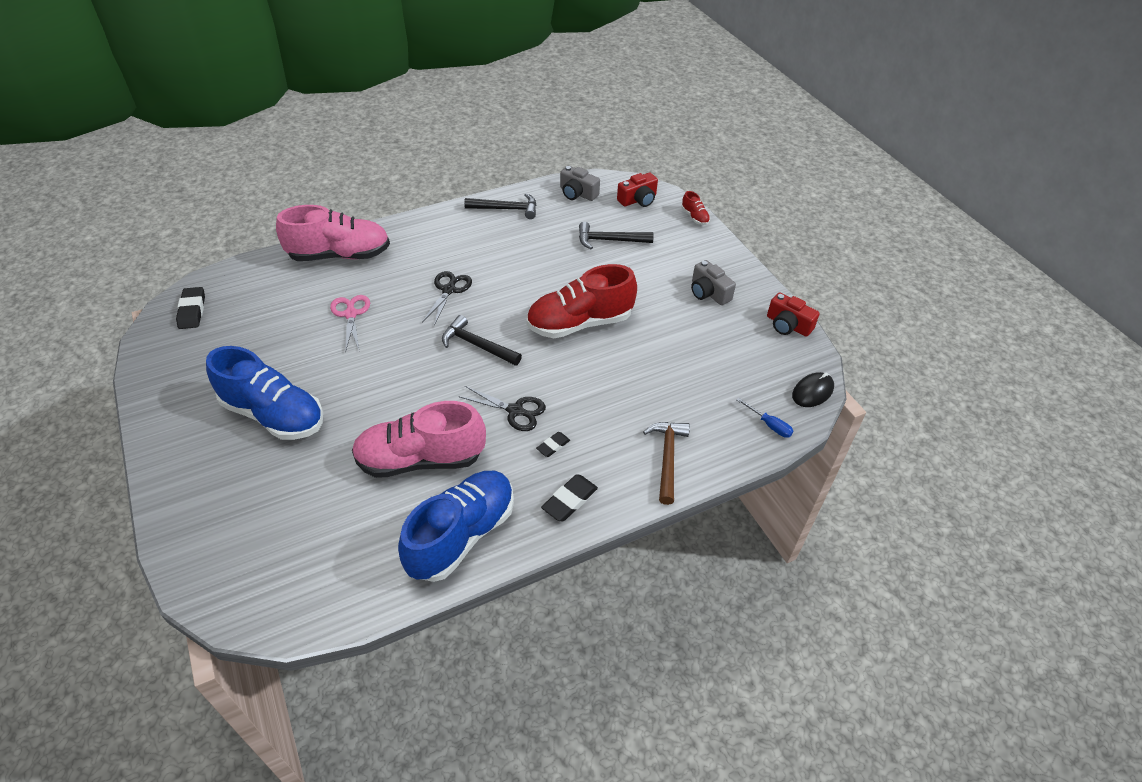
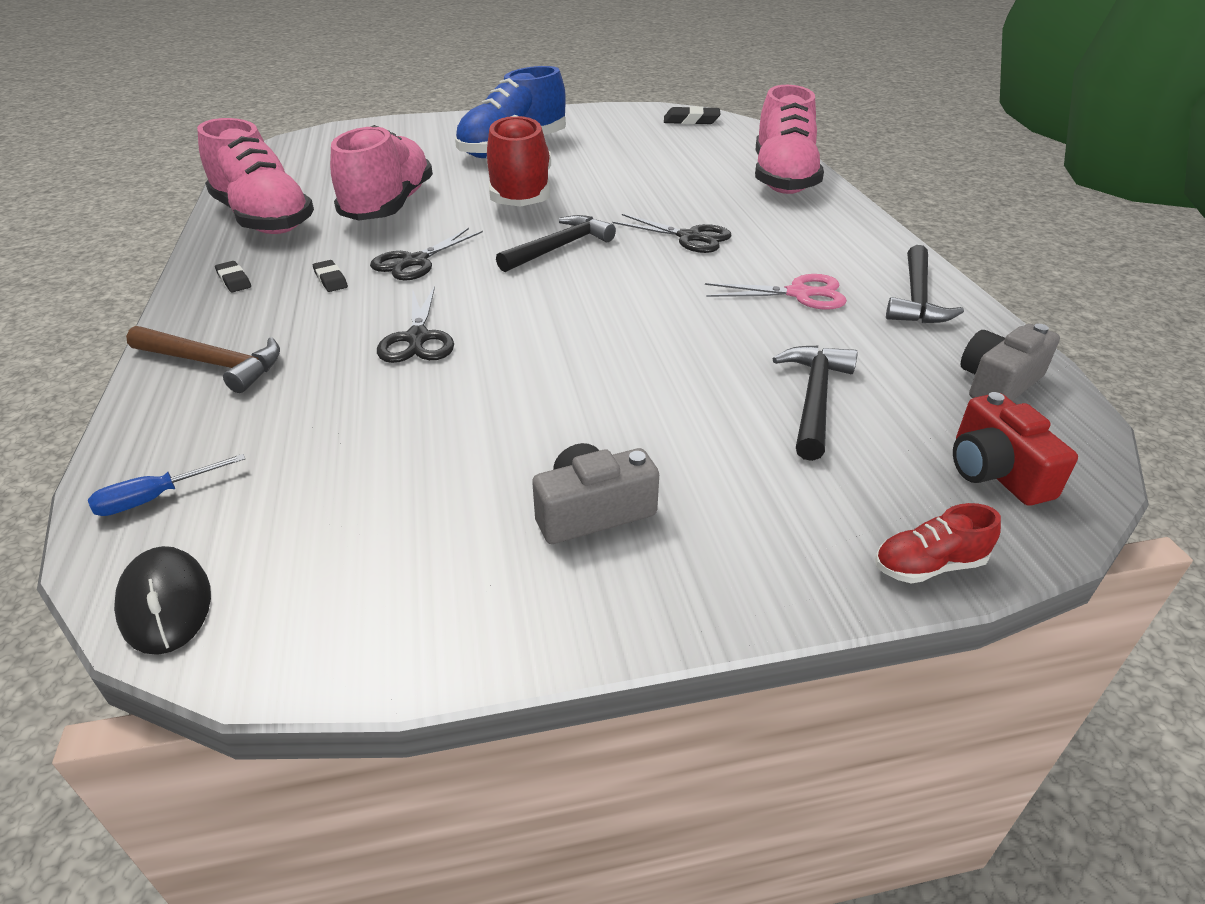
camera: 105 degrees right, 10 degrees down
pink scissors [330,295,370,353] -> pink scissors moved to [705,274,847,310]
blue shoe [398,471,514,582] -> pink shoe [197,118,314,234]
red shoe [526,264,637,338] -> red shoe moved to [487,115,551,207]
black eraser [541,474,598,521] -> black eraser [215,261,251,292], size x0.61
red camera [767,292,820,337] -> none
none -> black scissors [377,286,454,363]

